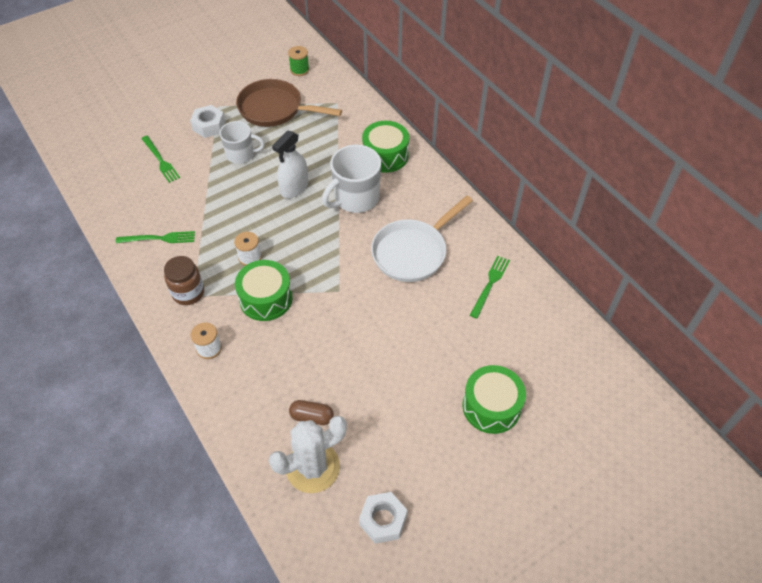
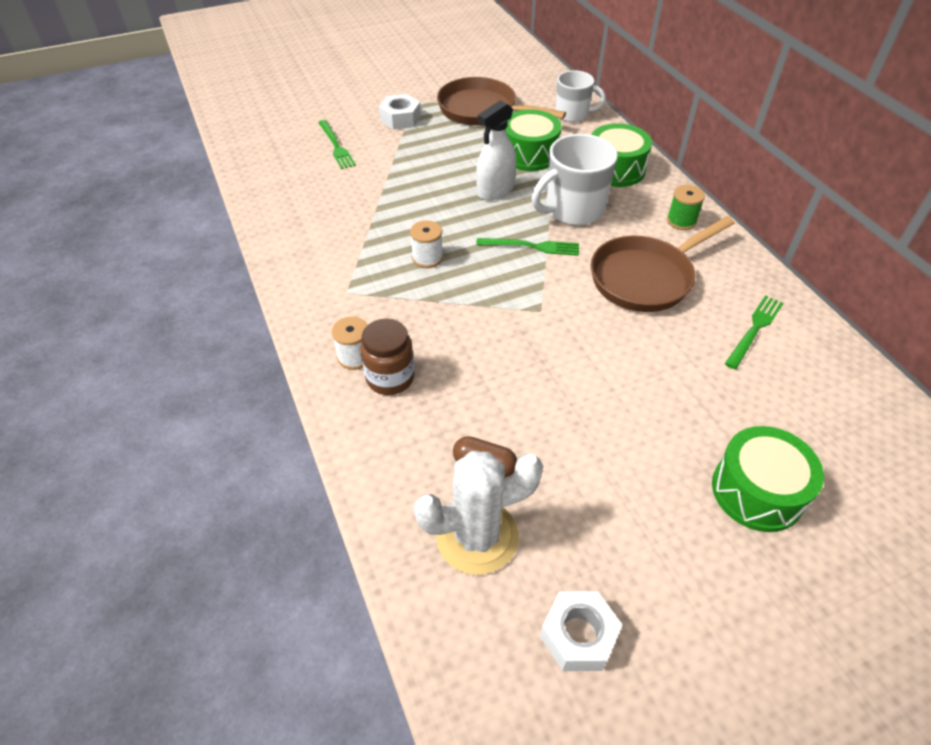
camera: 10 degrees right, 5 degrees down
green fork [116,231,195,243] -> green fork moved to [476,238,579,256]
brown jar [164,256,204,305] -> brown jar moved to [360,319,415,395]
white mug [219,121,265,164] -> white mug moved to [556,70,606,122]
green drum [235,260,293,321] -> green drum moved to [505,109,562,171]
green spool [288,46,309,76] -> green spool moved to [667,185,705,230]
white pan [371,196,473,282] -> brown pan [591,216,734,312]

